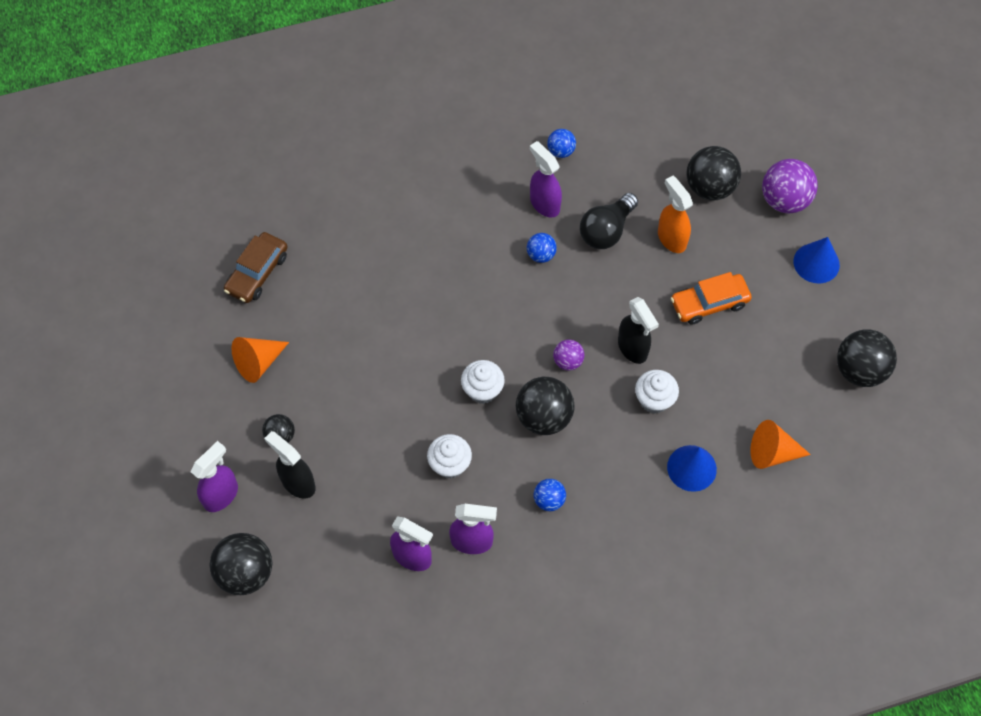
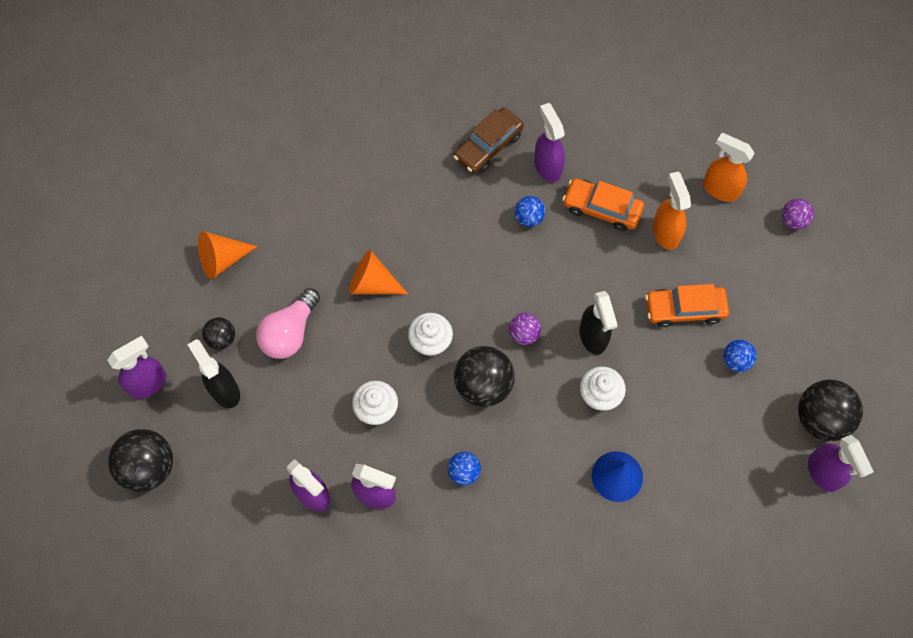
camera: 15 degrees right, 5 degrees up
brown car [224,232,288,303] -> brown car moved to [454,108,524,174]
blue ball [547,129,576,158] -> blue ball moved to [723,340,757,372]
black light bulb [580,193,638,249] -> orange car [562,178,644,232]
black ball [686,146,741,200] -> orange spray bottle [703,133,755,202]
orange cone [750,420,811,469] -> orange cone moved to [349,250,408,294]
purple ball [762,159,818,214] -> purple ball [782,198,814,230], size x0.55
blue cone [793,237,840,283] -> none
none -> pink light bulb [256,288,320,359]
none -> purple spray bottle [808,435,874,492]

